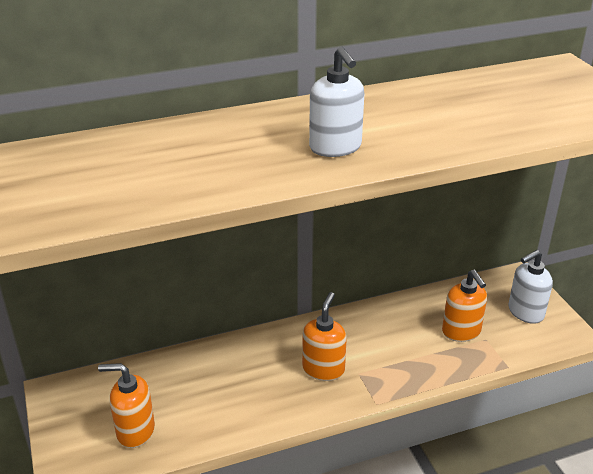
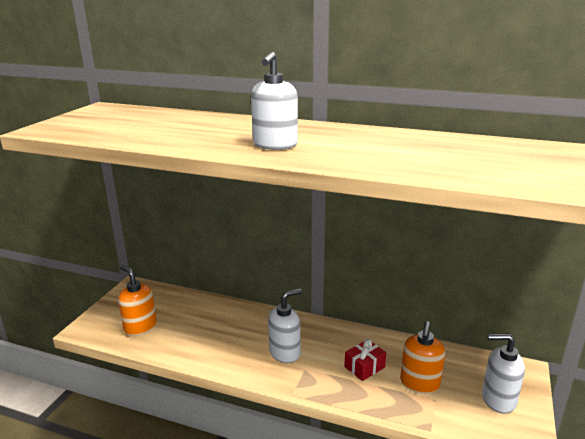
camera: 40 degrees right, 10 degrees down
orange soap dispenser [302,292,347,381] -> white soap dispenser [268,288,302,363]
none -> red gift [344,339,386,381]

